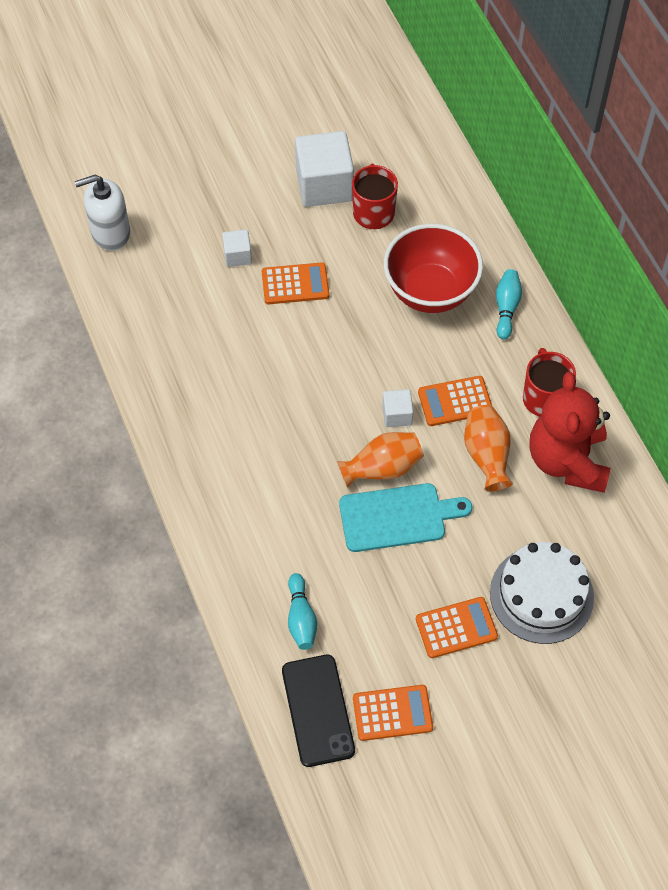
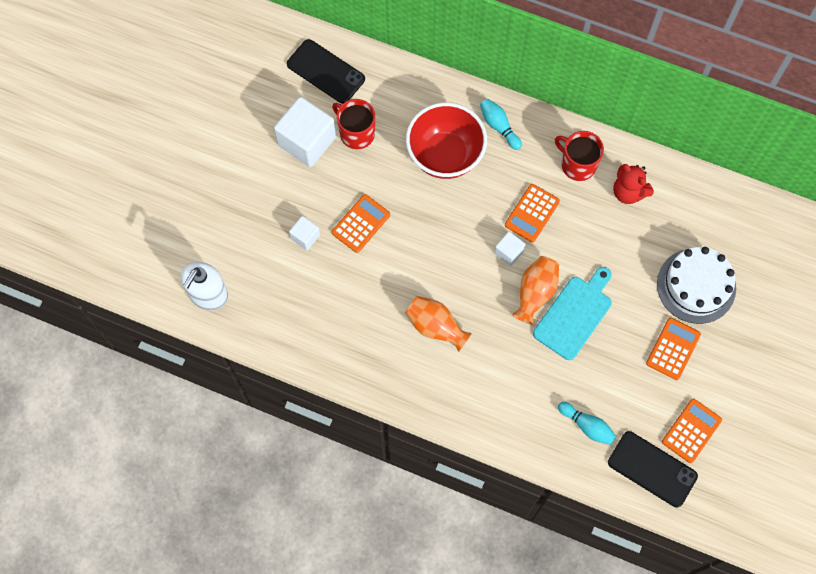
camera: 45 degrees left, 10 degrees up
orange vase [464,405,513,491] -> orange vase moved to [405,296,472,352]
red teddy bear [529,372,610,493] -> red teddy bear [613,164,654,204], size x0.59
none -> black phone [287,39,365,104]

